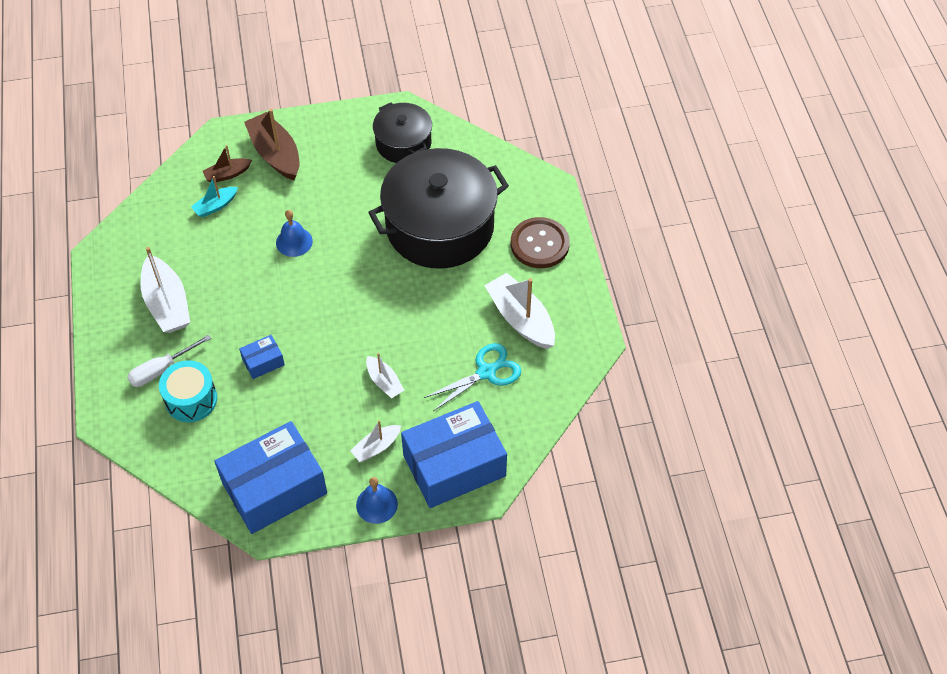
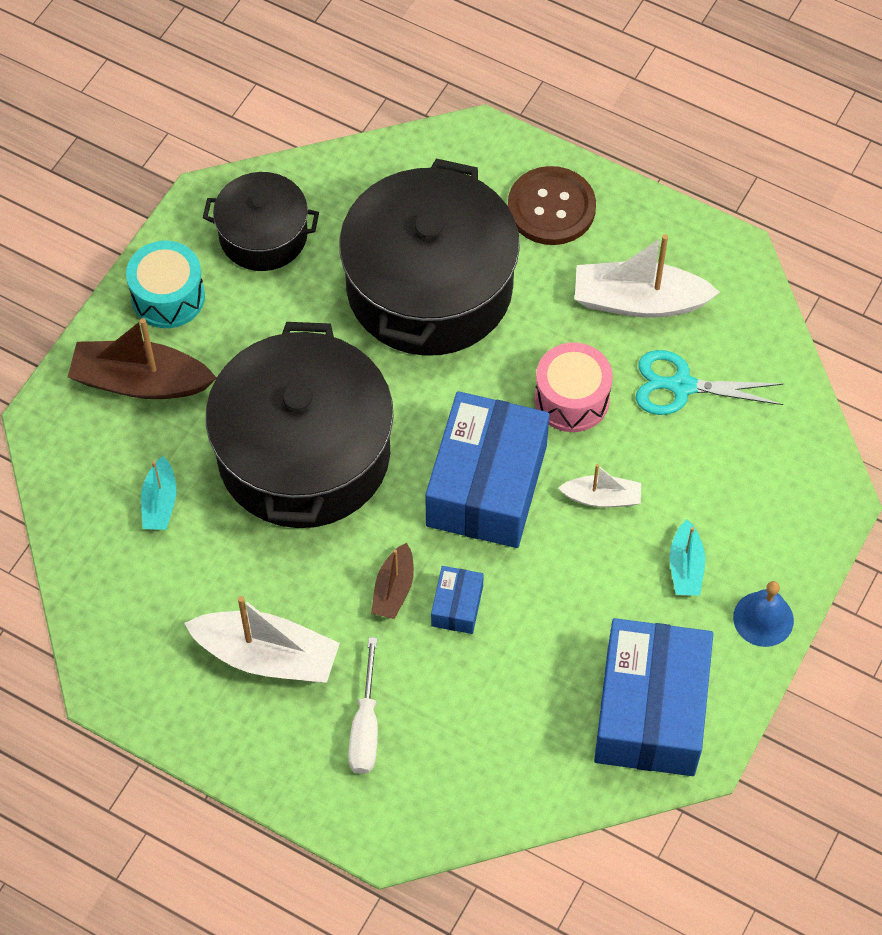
camera: 50 degrees left, 5 degrees up
turquoise drum [159,360,217,422] -> turquoise drum moved to [126,241,205,328]
brown boat [203,145,252,183] -> brown boat moved to [371,543,414,619]
blue bell [276,210,313,257] -> black pot [206,322,394,528]
white boat [350,420,401,462] -> turquoise boat [670,520,705,596]
blue box [401,401,507,508] -> blue box moved to [425,391,550,548]
turquoise scissors [424,343,521,411] -> turquoise scissors turned 90 degrees counterclockwise [636,350,784,415]
none -> pink drum [535,342,613,432]

